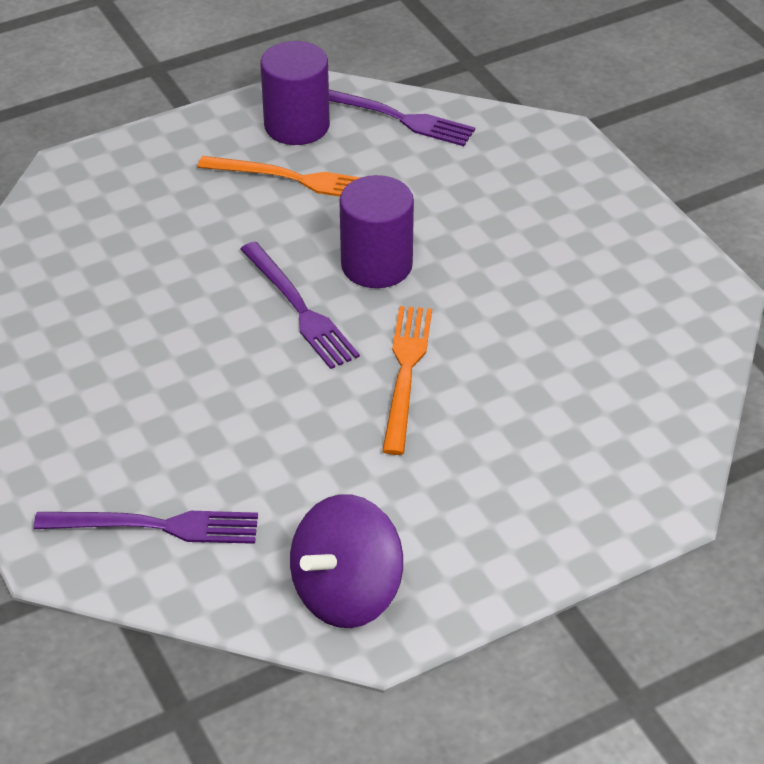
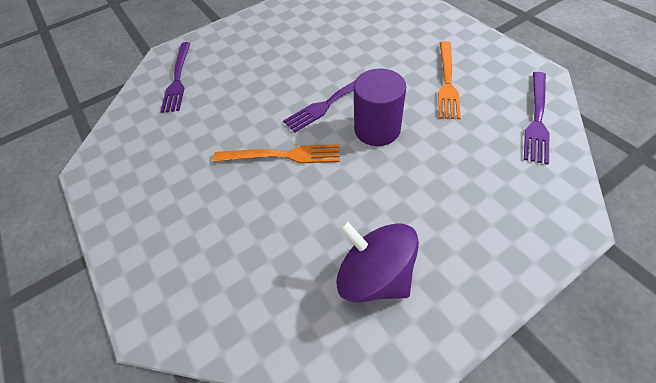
camera: 90 degrees right, 10 degrees up
purple cylinder [260,41,330,145] -> none
purple spinning top [290,494,403,628] -> purple spinning top moved to [336,220,419,303]

